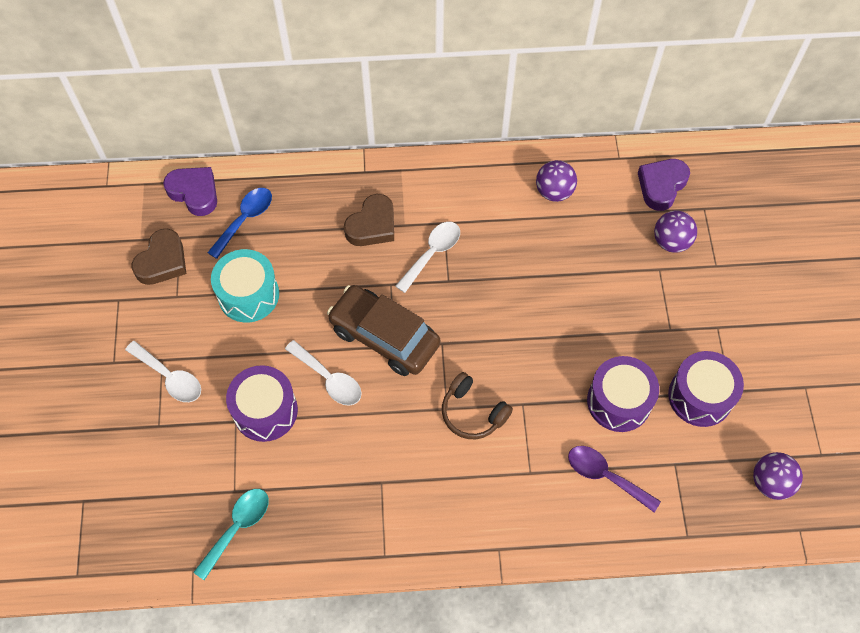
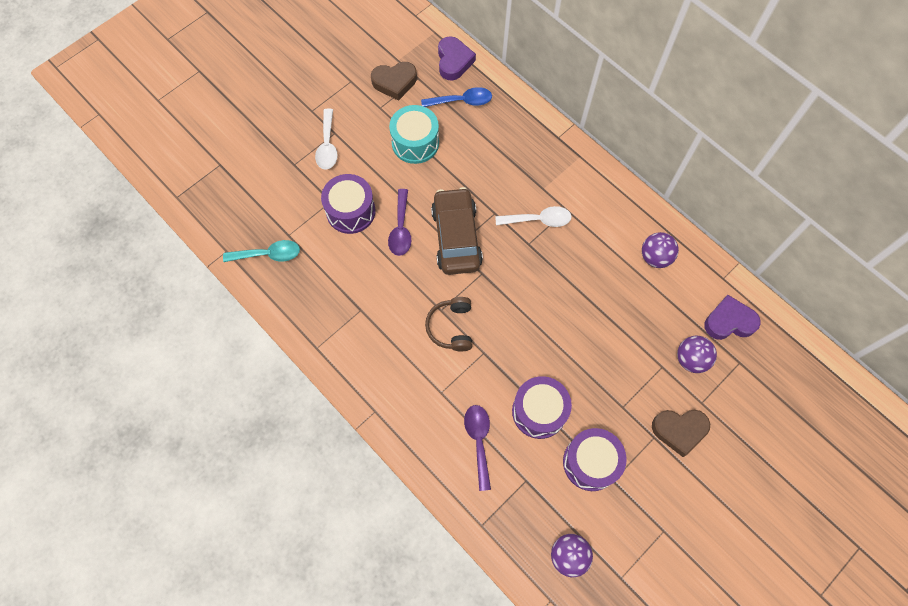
camera: 50 degrees right, 5 degrees up
white spoon [285,340,362,406] -> purple spoon [388,189,411,256]
brown heart [344,194,394,246] -> brown heart moved to [652,410,710,457]

